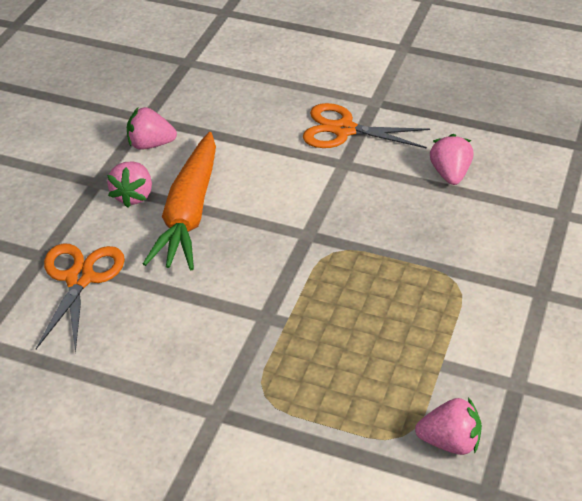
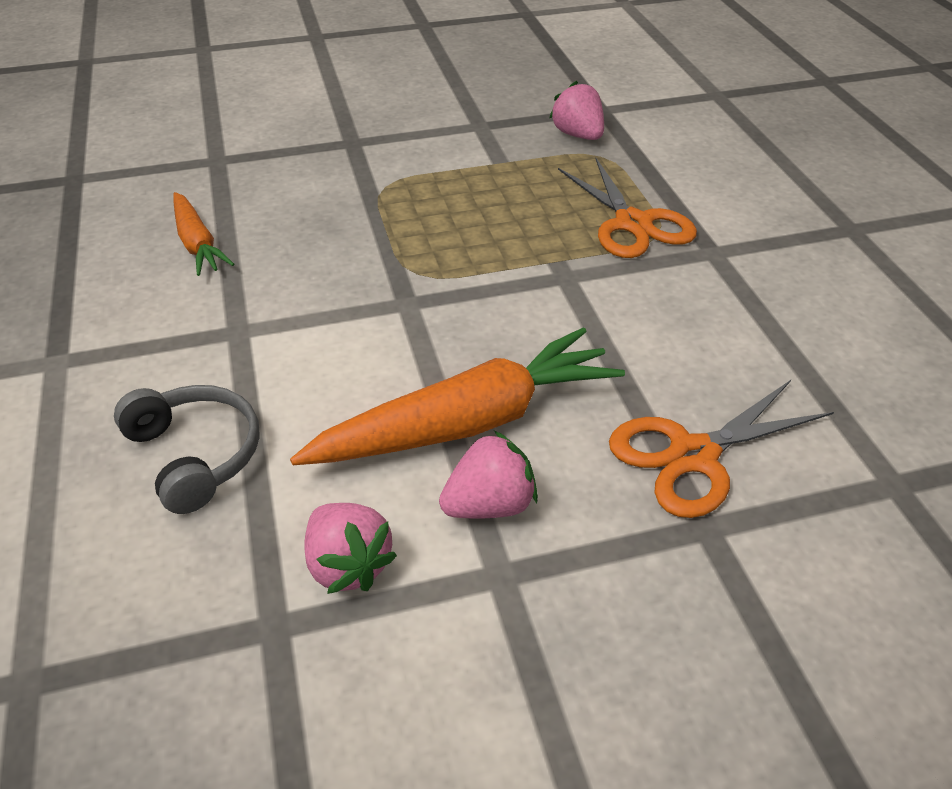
camera: 125 degrees left, 0 degrees up
orange scissors [303,103,430,149] -> orange scissors moved to [558,158,697,258]
pink strawberry [430,134,473,185] -> orange carrot [174,192,234,276]
none -> grey headphones [114,385,260,514]

